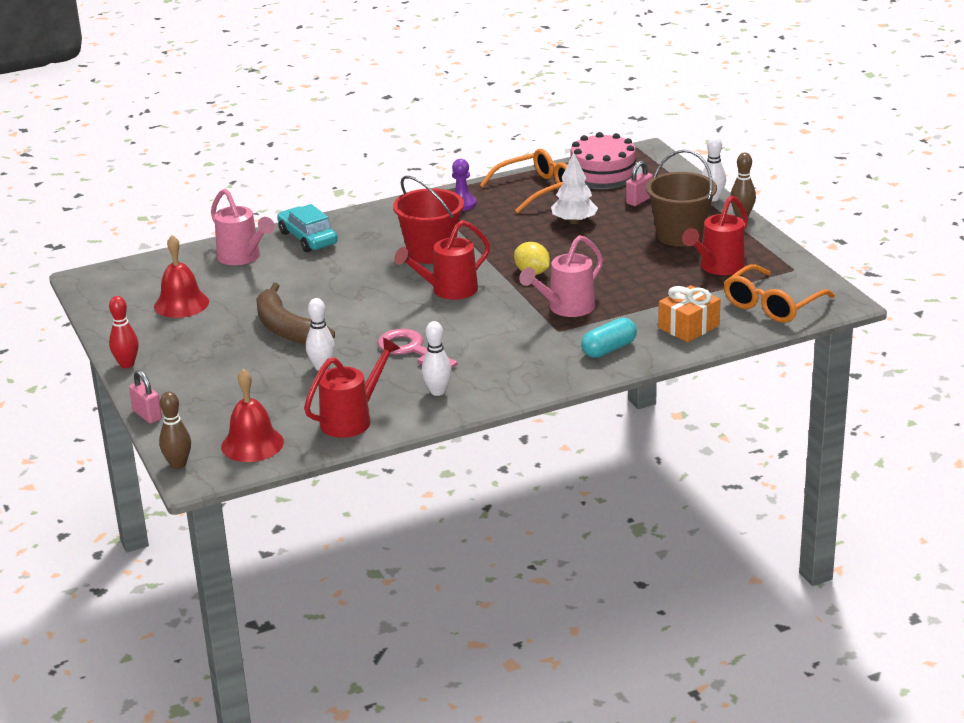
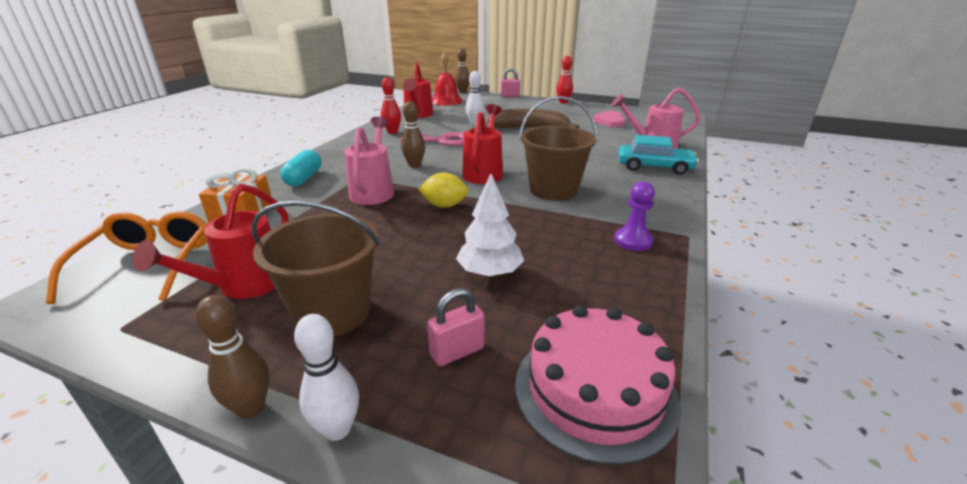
camera: 135 degrees right, 0 degrees up
red bell [154,235,209,318] -> pink heart [593,111,626,127]
red bucket [393,176,464,264] -> brown bucket [519,96,598,201]
white bowling pin [422,321,452,396] -> red bowling pin [381,77,401,134]
orange glasses [480,149,567,213] -> none
pink padlock [626,161,653,206] -> pink padlock turned 60 degrees clockwise [427,288,485,366]
red watering can [682,196,748,275] -> red watering can turned 150 degrees counterclockwise [132,184,289,299]
none -> brown bowling pin [401,101,425,168]

